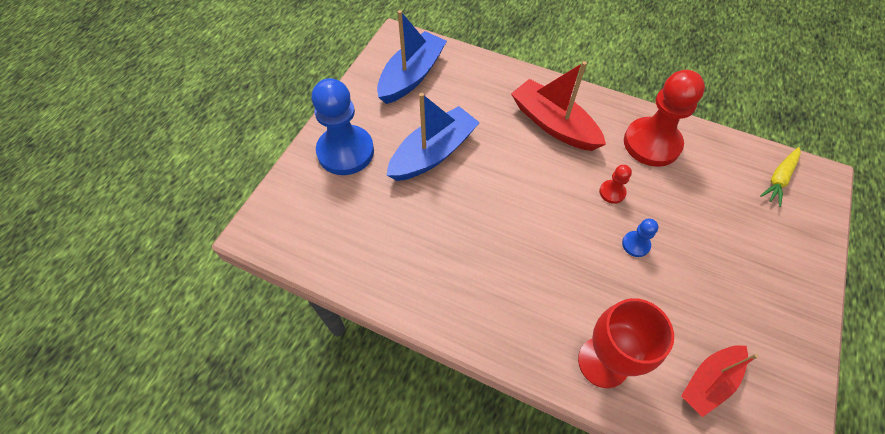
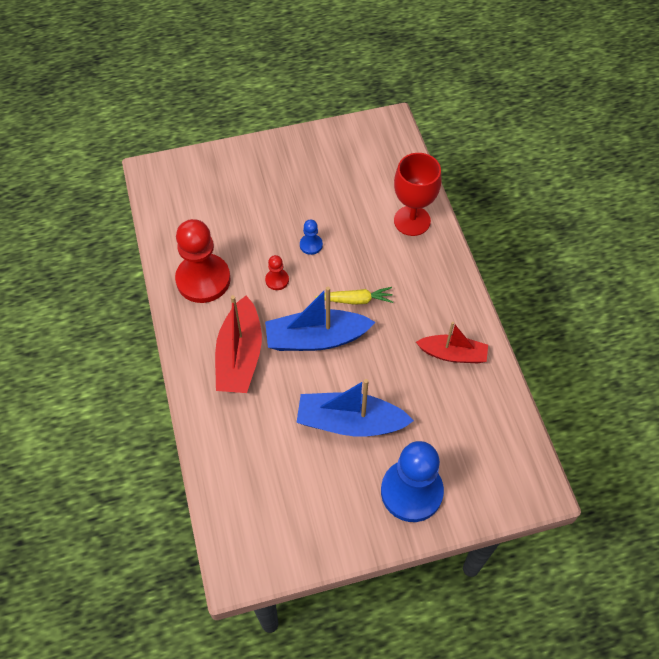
camera: 130 degrees left, 0 degrees up
blue boat [377,10,447,104] -> blue boat moved to [265,287,376,351]
red boat [681,345,759,417] -> red boat moved to [416,322,488,363]
yellow carrot [760,147,801,207] -> yellow carrot moved to [316,287,393,305]

